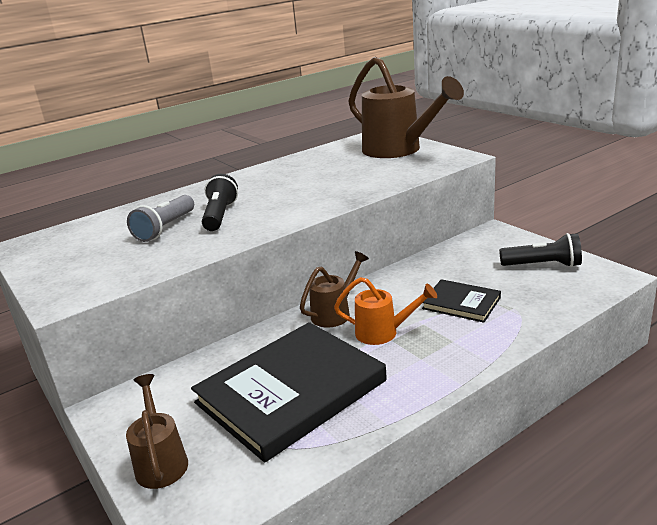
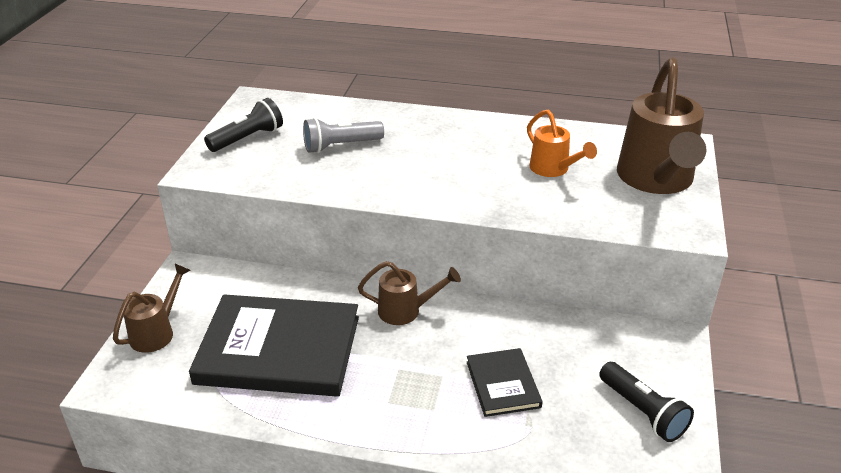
camera: 45 degrees right, 10 degrees up
black flashlight [202,174,238,231] -> black flashlight moved to [204,98,283,152]
orange watering can [334,277,437,345] -> orange watering can moved to [527,110,597,177]

